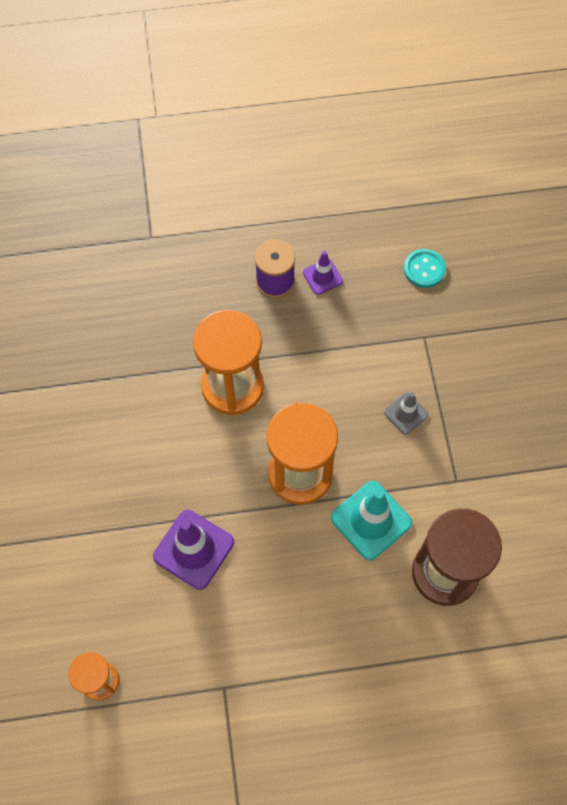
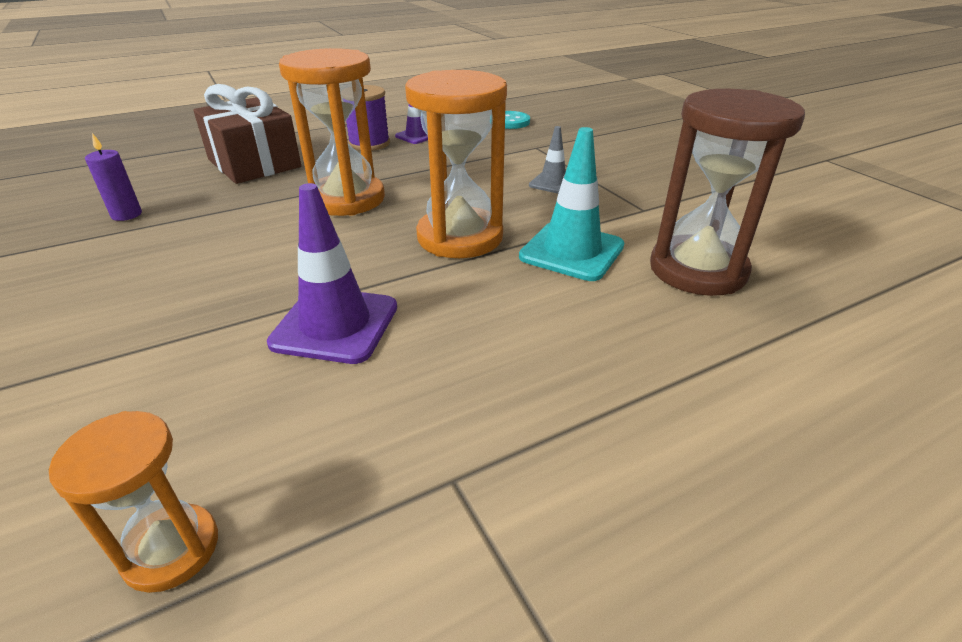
camera: 20 degrees left, 30 degrees down
none -> purple candle [85,133,142,221]
none -> brown gift [193,84,301,184]

